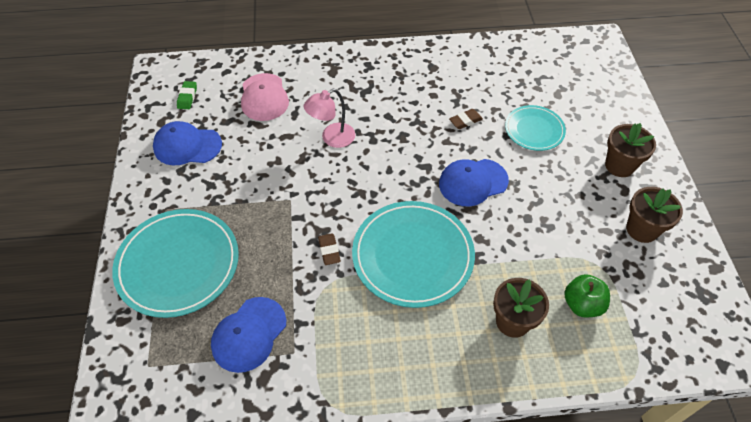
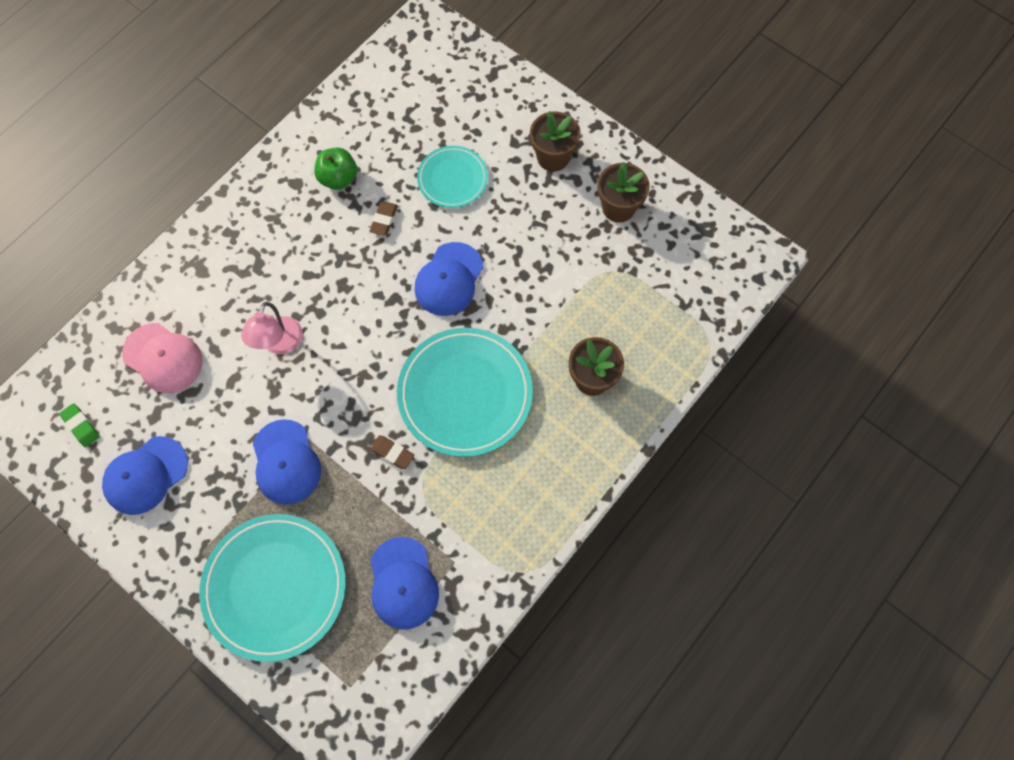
camera: 45 degrees left, 15 degrees up
green apple [564,274,610,318] -> green apple moved to [314,148,357,190]
none -> blue cap [253,419,321,504]

